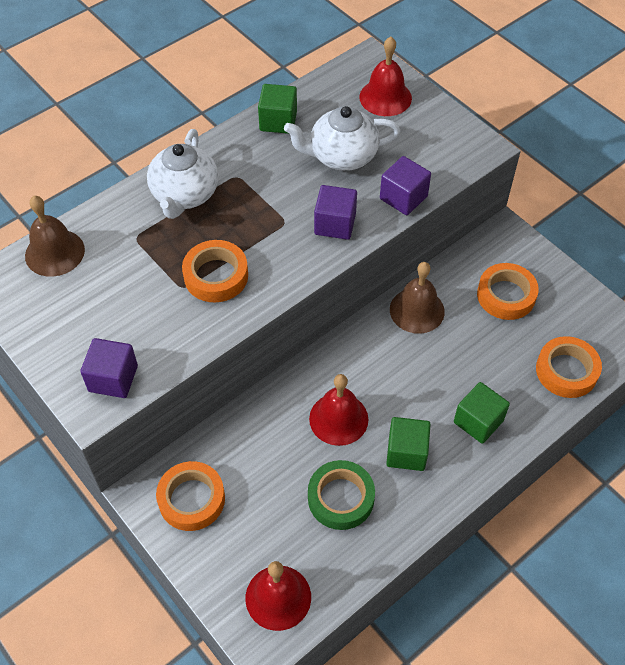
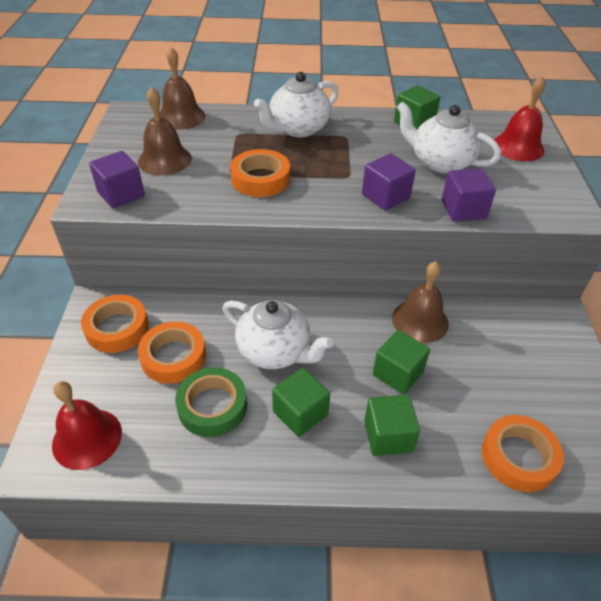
camera: 40 degrees right, 10 degrees down
red bell [309,374,368,446] -> white teapot [222,300,333,369]
orange tape [477,263,539,320] -> orange tape moved to [138,321,206,384]
none -> brown bell [138,86,192,175]
none -> green cube [373,330,430,394]

